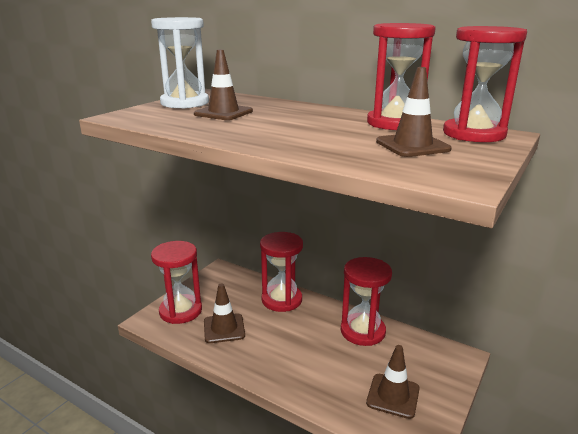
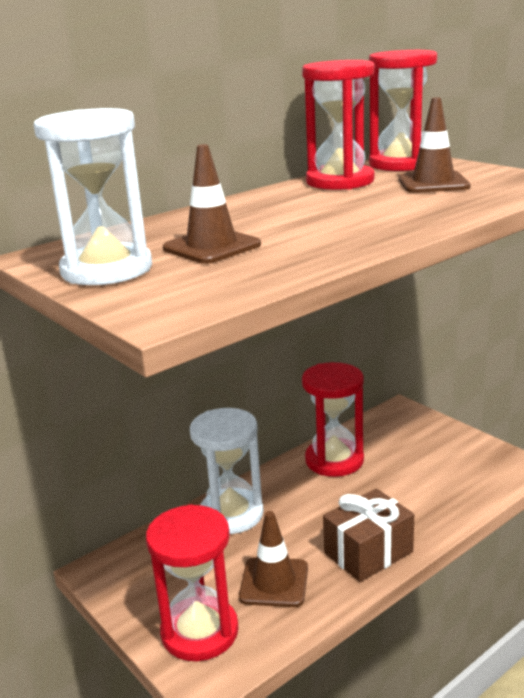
camera: 70 degrees left, 0 degrees up
red hourglass [260,232,303,312] -> white hourglass [190,408,264,534]
brown traffic cone [366,345,420,419] -> none
none -> brown gift [323,488,414,582]

